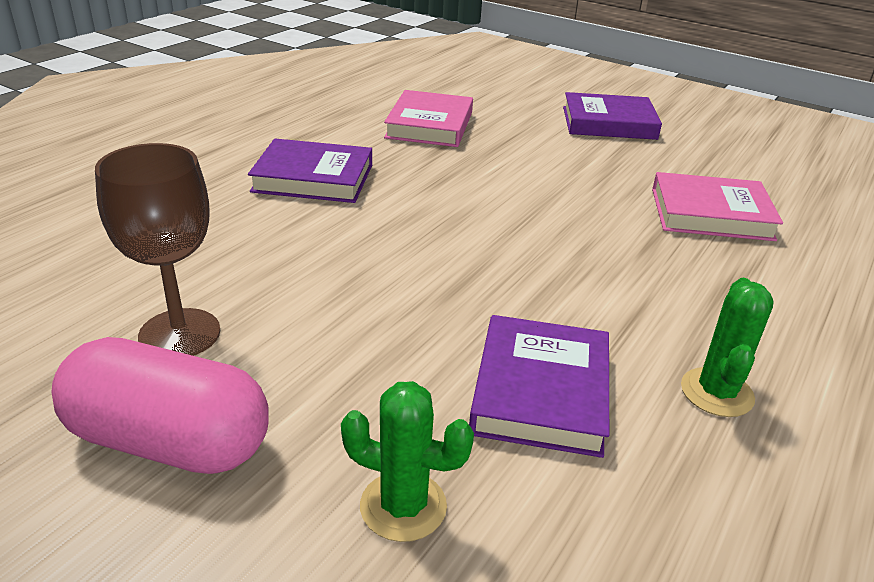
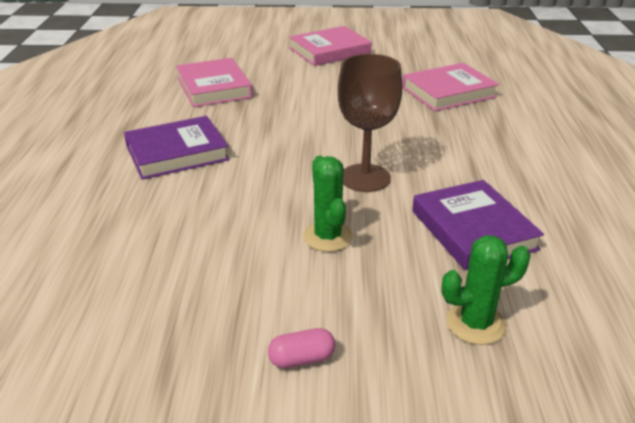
camera: 30 degrees left, 0 degrees up
pink capsule [51,337,269,474] -> pink capsule [268,328,335,368], size x0.41
brown goblet [95,143,220,356] -> brown goblet moved to [338,54,403,192]
purple book [563,92,662,140] -> pink book [289,26,372,66]
green cactus [681,278,774,417] -> green cactus moved to [303,156,353,252]

